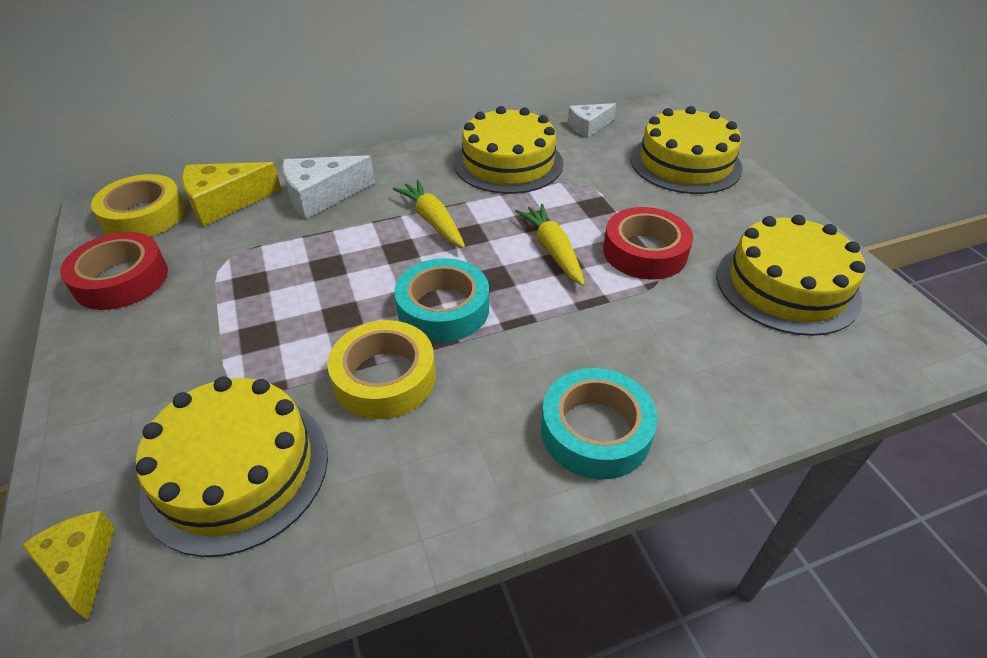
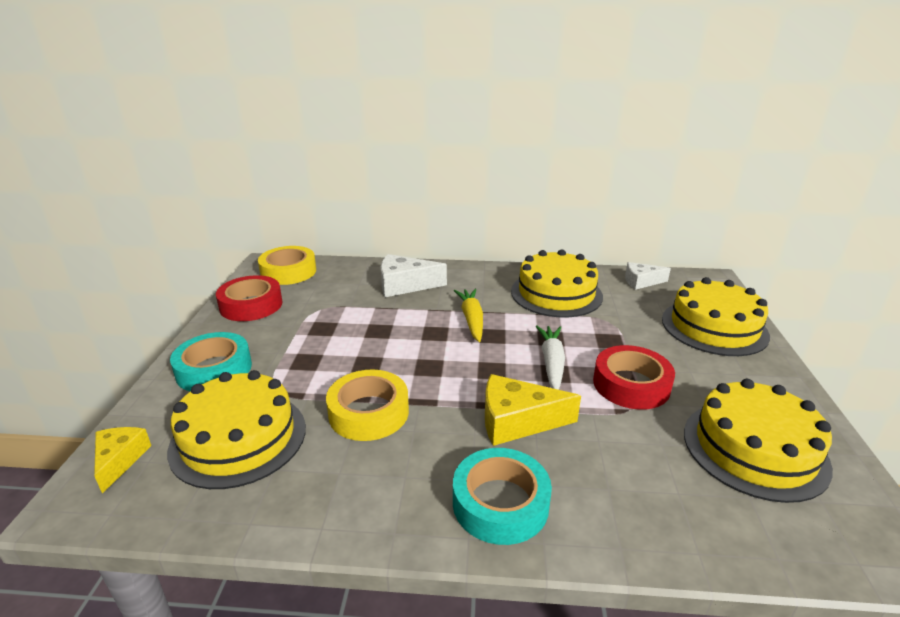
camera: 25 degrees right, 15 degrees down
yellow cheese [182,162,282,226] -> yellow cheese moved to [485,374,581,446]
turquoise tape [394,258,489,342] -> turquoise tape moved to [170,332,252,391]
yellow carrot [515,204,585,286] -> white carrot [536,326,565,390]

